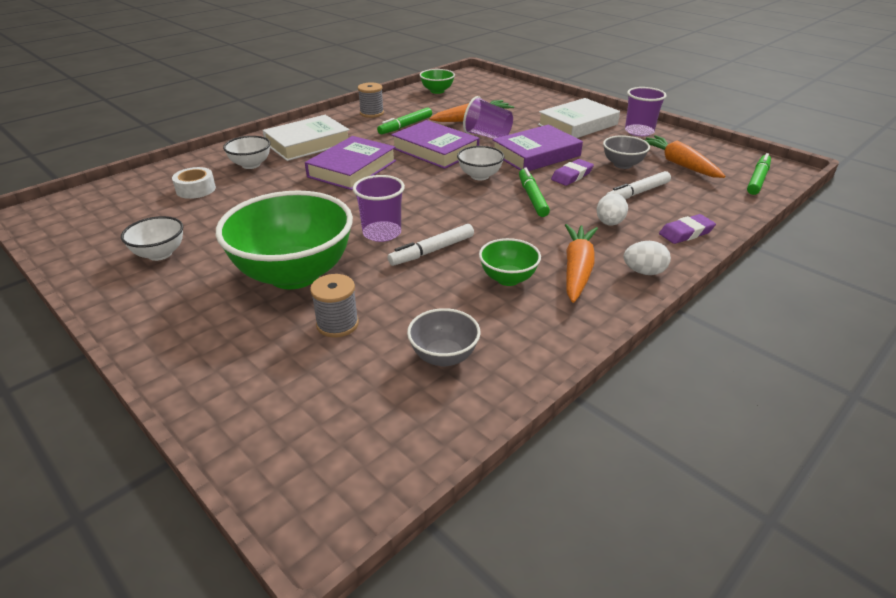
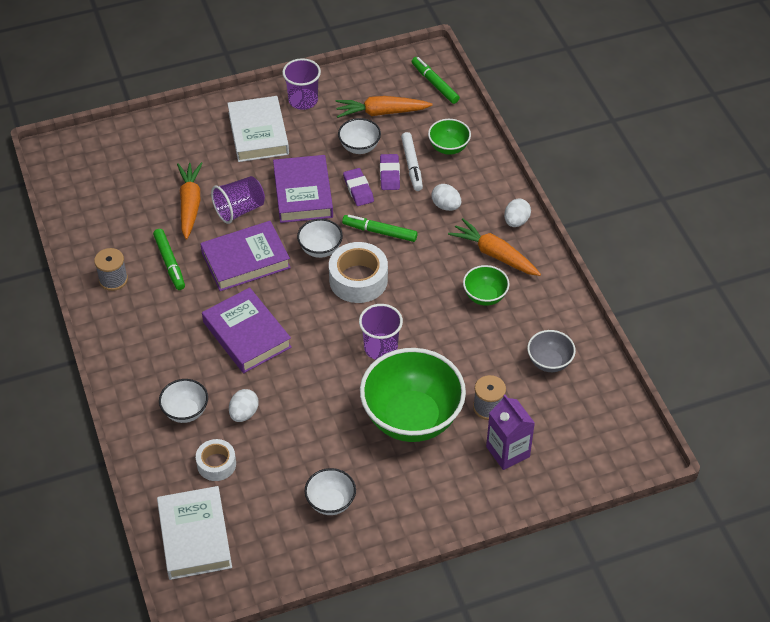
camera: 65 degrees left, 15 degrees up
white book [262,115,350,161] -> white book moved to [157,486,232,580]
white marker [388,224,474,266] -> none
green bowl [420,69,455,94] -> green bowl moved to [428,119,471,155]
grey bowl [603,135,650,169] -> white bowl [338,118,381,154]
purple eraser [659,214,716,244] -> purple eraser moved to [380,154,400,190]
none -> white egg [229,389,259,422]
none -> white tape [329,242,388,303]
none -> purple carton [486,395,535,470]

